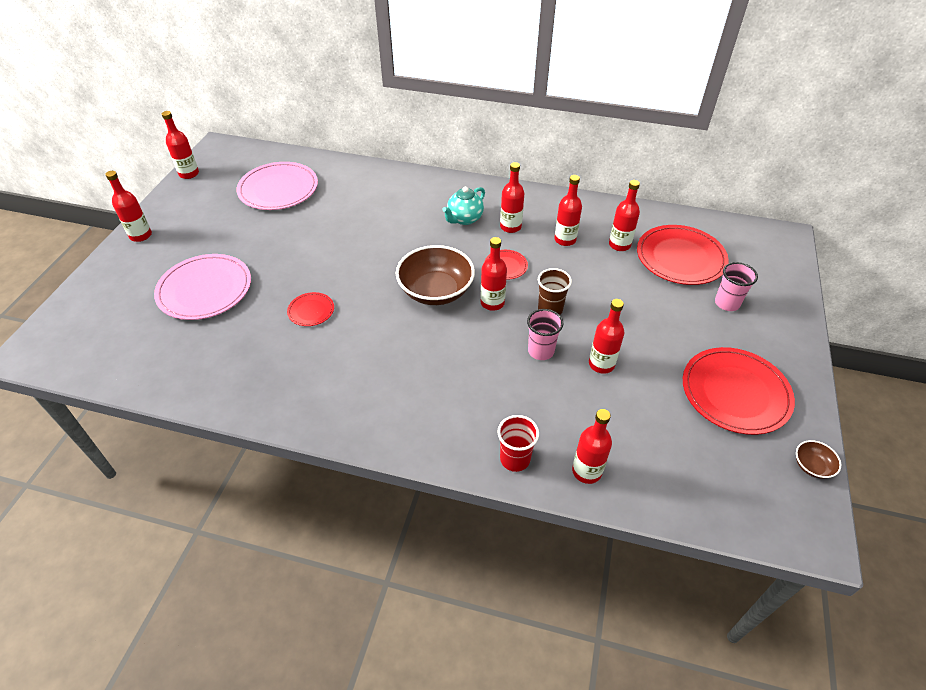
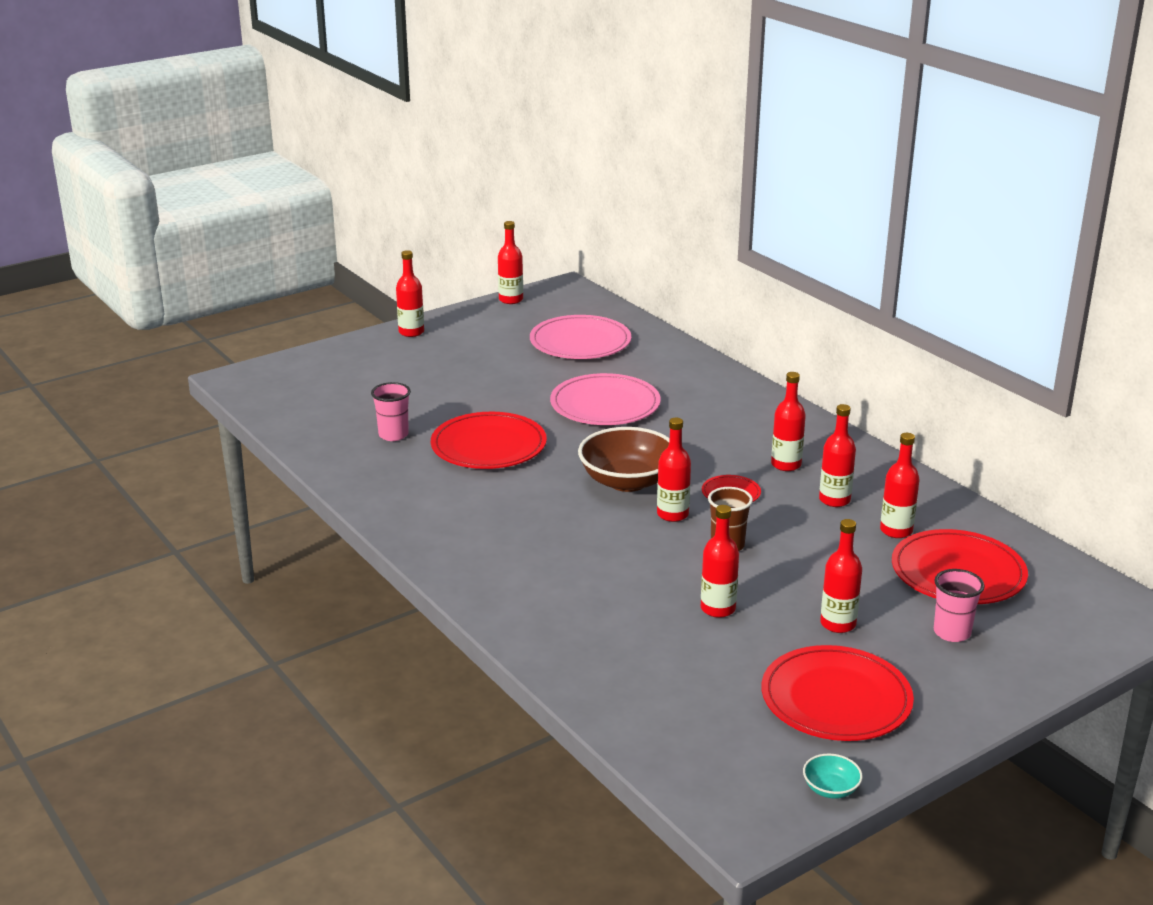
camera: 40 degrees right, 20 degrees down
pink plate [154,254,251,320] -> pink plate moved to [550,373,661,425]
red plate [287,292,334,326] -> red plate [431,412,547,469], size x2.06
turquoise teapot [442,187,485,225] -> none
red cup [497,415,539,472] -> none
pink cup [527,309,563,360] -> pink cup moved to [371,382,411,441]
red bottle [572,409,612,484] -> red bottle moved to [820,519,862,633]
brown bowl [796,440,841,479] -> turquoise bowl [803,754,863,799]

